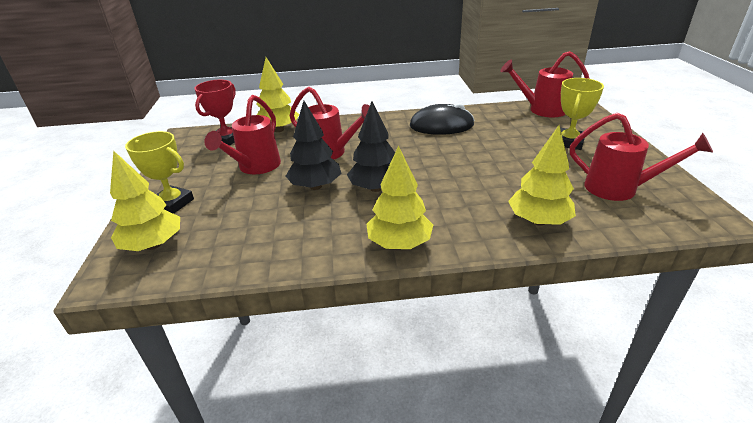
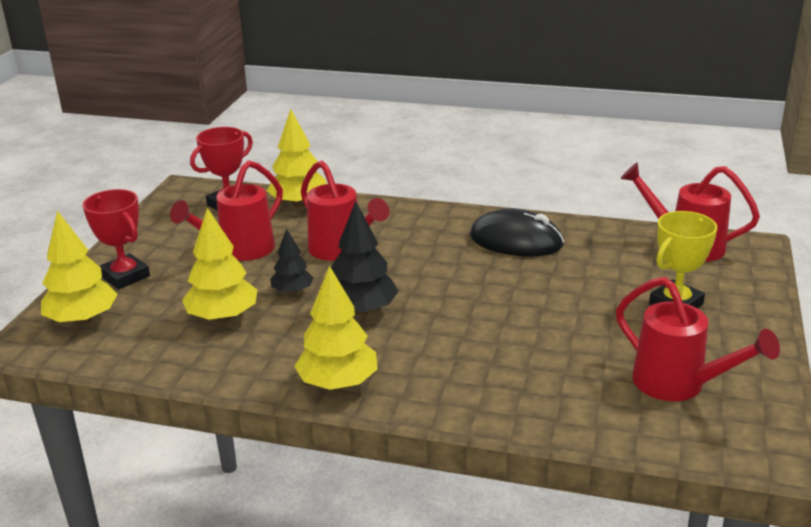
camera: 20 degrees right, 5 degrees down
yellow trophy [125,131,194,214] -> red trophy [82,189,150,289]
black tree [285,101,342,190] -> black tree [270,229,313,294], size x0.60
yellow tree [508,125,576,226] -> yellow tree moved to [182,208,257,322]

